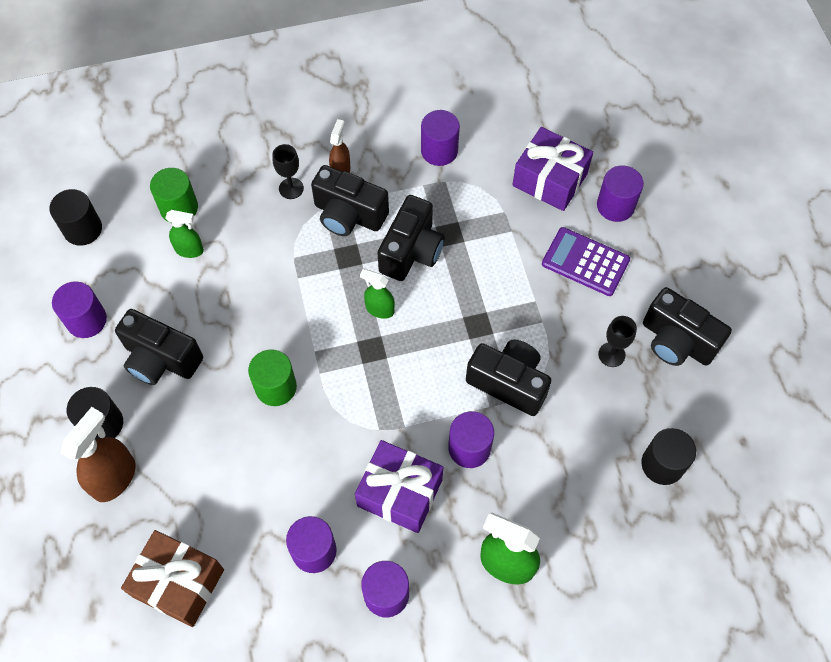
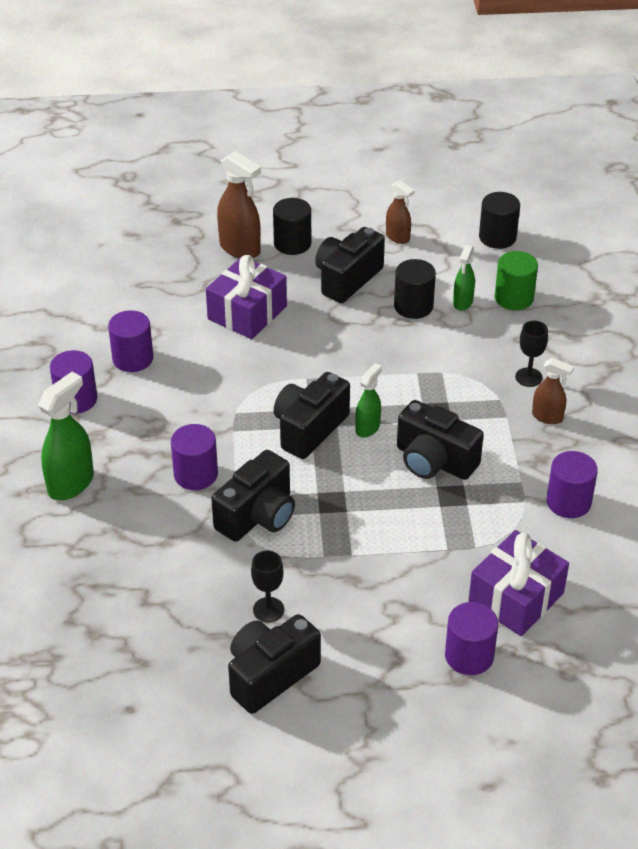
camera: 100 degrees right, 20 degrees down
purple cylinder [52,281,107,338] -> brown spray bottle [386,180,415,244]
brown gift [121,530,224,627] -> none
green cylinder [248,349,297,406] -> none
black camera [311,165,389,236] -> black camera moved to [274,372,350,459]
purple gift [355,440,443,533] -> purple gift moved to [206,255,287,339]
purple calculator [542,227,630,296] -> none
black cylinder [641,428,696,485] -> black cylinder moved to [394,259,436,319]

